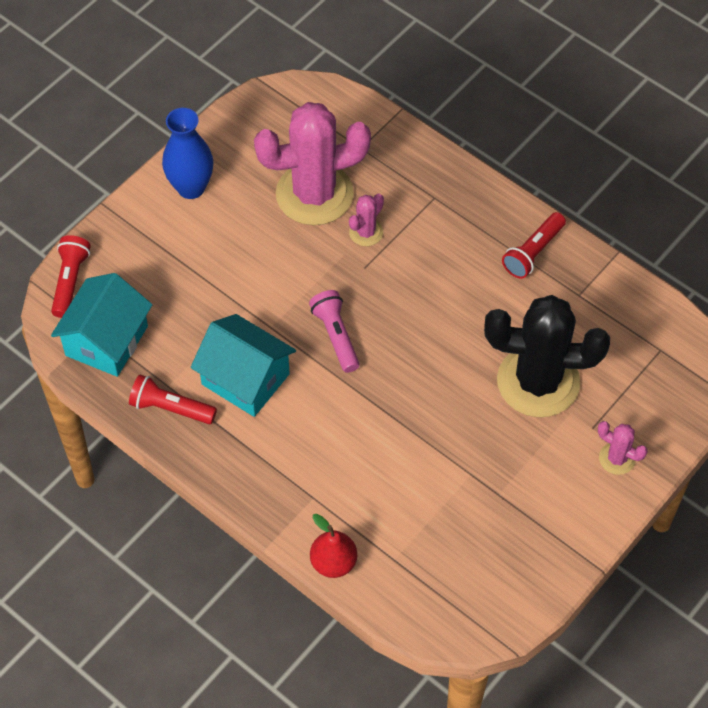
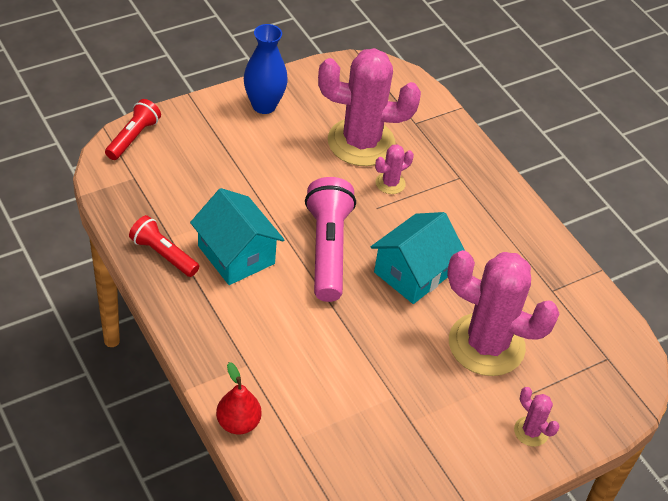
camera: 15 degrees right, 10 degrees down
turquoise house [51,273,153,377] -> turquoise house moved to [371,212,465,304]
pink flashlight [309,290,359,373] -> pink flashlight [305,177,356,302], size x1.69
black cactus [484,295,610,417] -> pink cactus [447,250,559,376]
red flashlight [502,212,566,279] -> none

